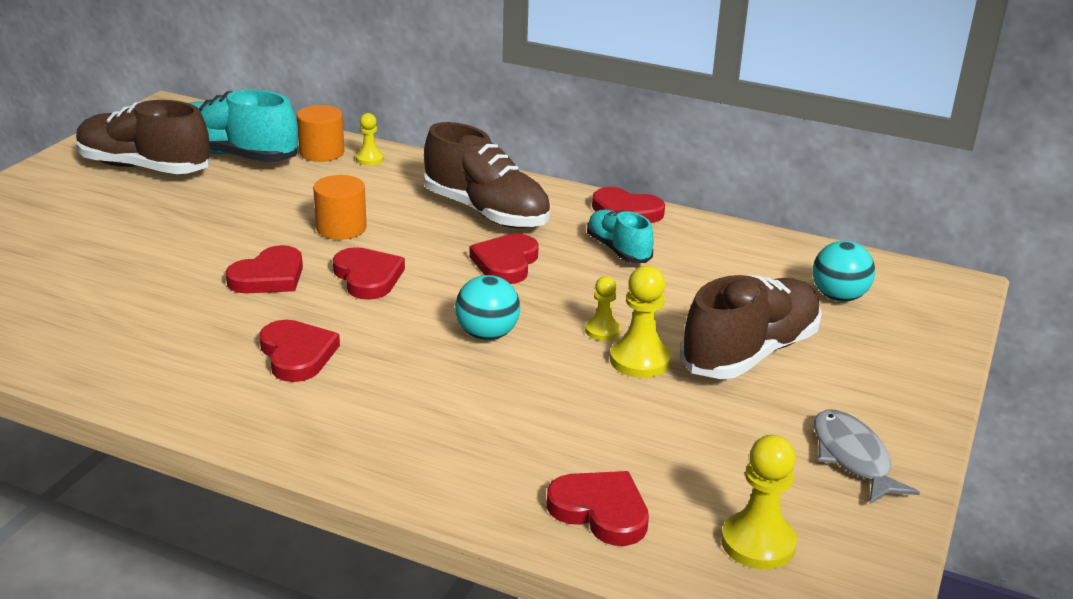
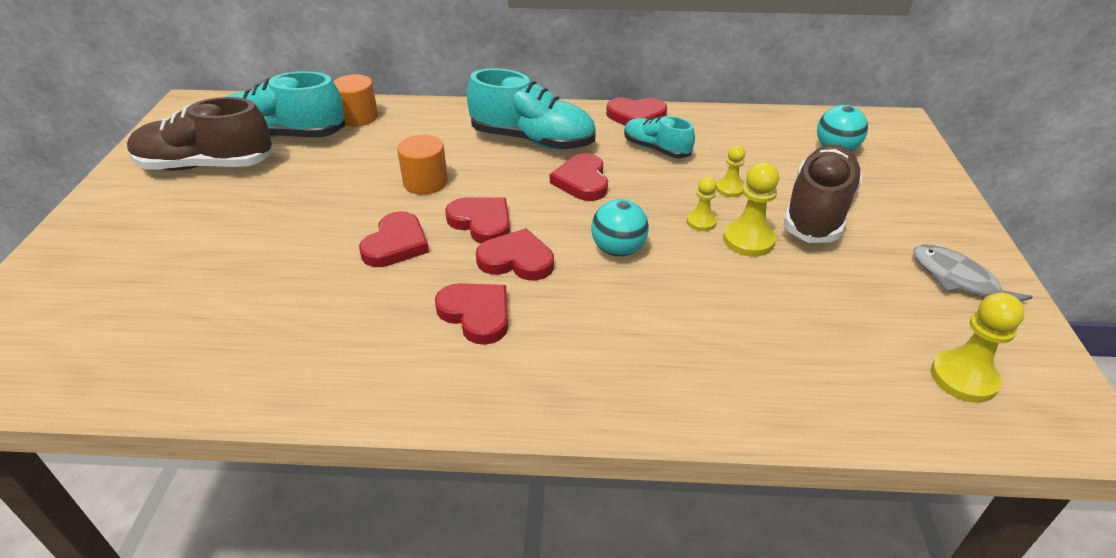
camera: 20 degrees left, 10 degrees up
yellow pawn [356,113,384,165] -> yellow pawn moved to [716,145,745,197]
brown shoe [424,122,550,228] -> turquoise shoe [467,68,595,150]
red heart [547,471,649,546] -> red heart moved to [476,228,554,280]

